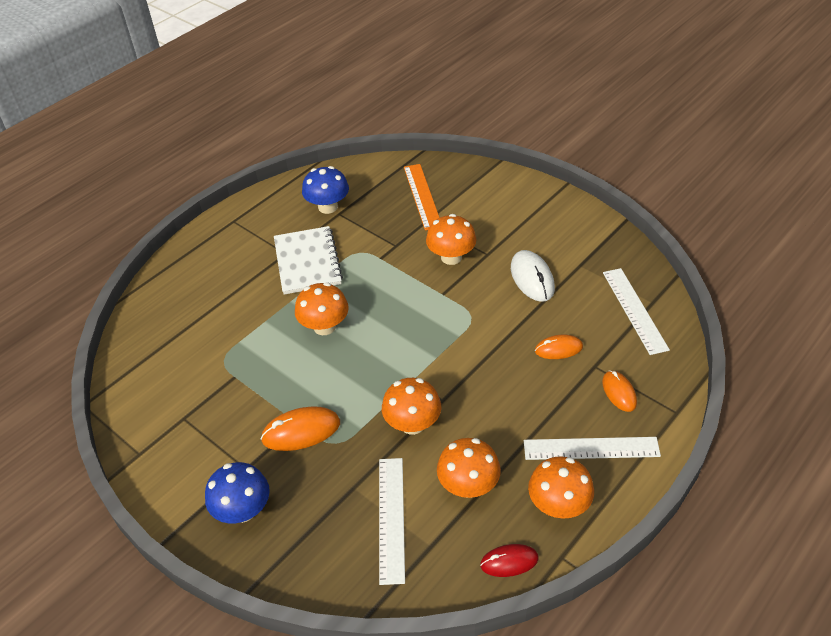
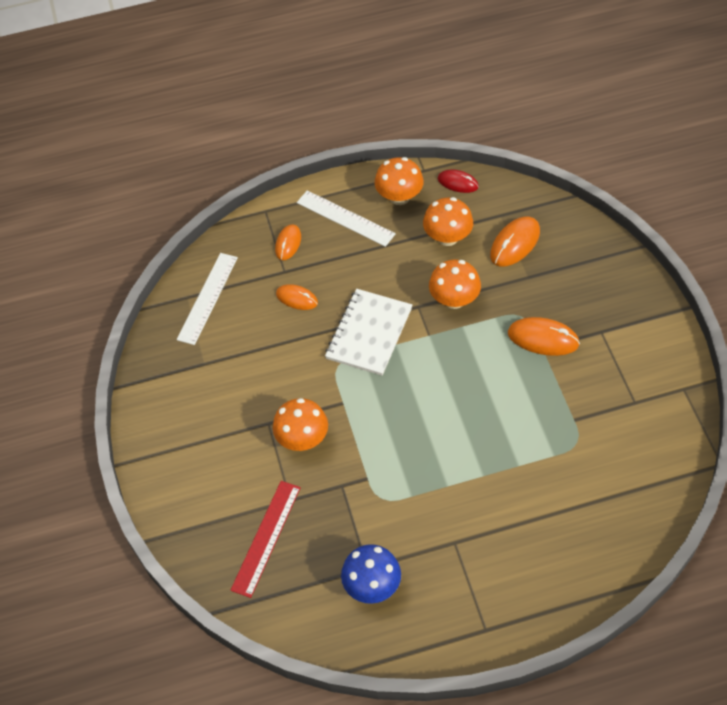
camera: 145 degrees left, 10 degrees up
blue mushroom [205,462,270,523] -> none
white notebook [274,226,343,295] -> white notebook moved to [325,289,412,376]
orange mushroom [295,282,349,335] -> none
white ruler [379,458,405,585] -> orange mouse [490,216,540,266]
orange ruler [404,164,440,231] -> red ruler [230,481,301,598]
white mouse [511,250,555,302] -> none

